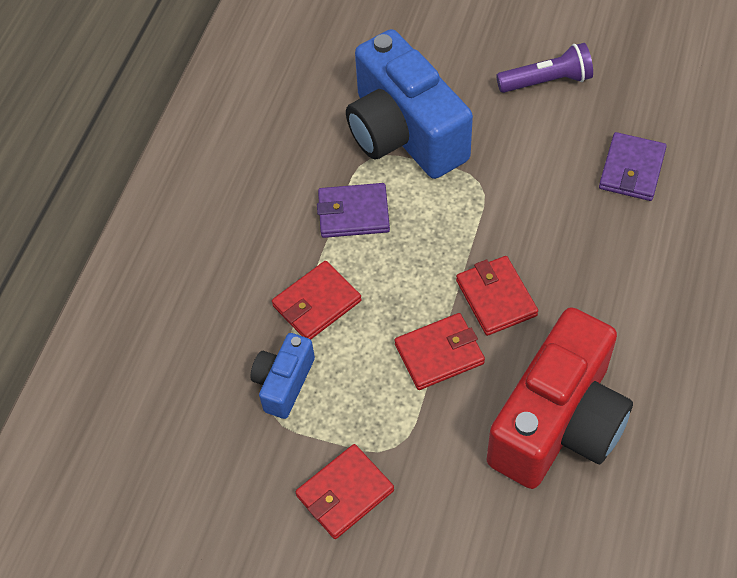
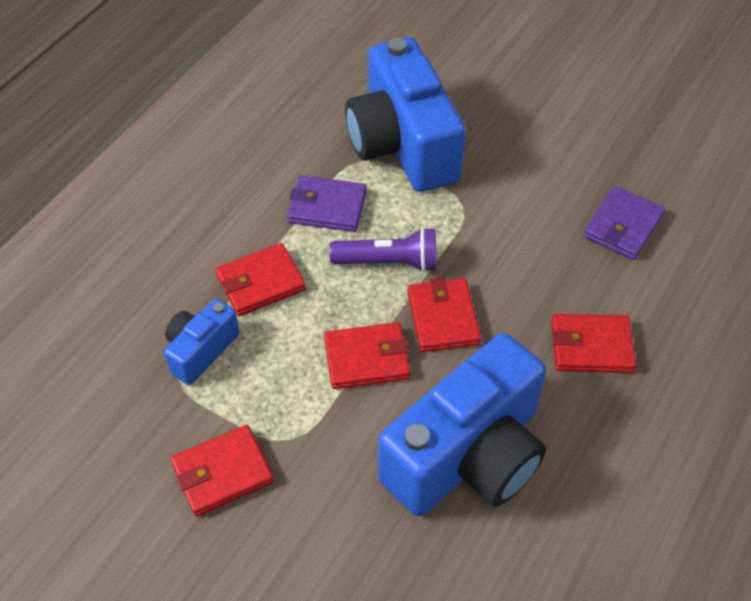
camera: 10 degrees right, 5 degrees down
red camera [487,307,633,489] -> blue camera [378,333,546,516]
purple flashlight [496,43,593,93] -> purple flashlight moved to [329,227,436,272]
none -> red wallet [551,314,636,373]

